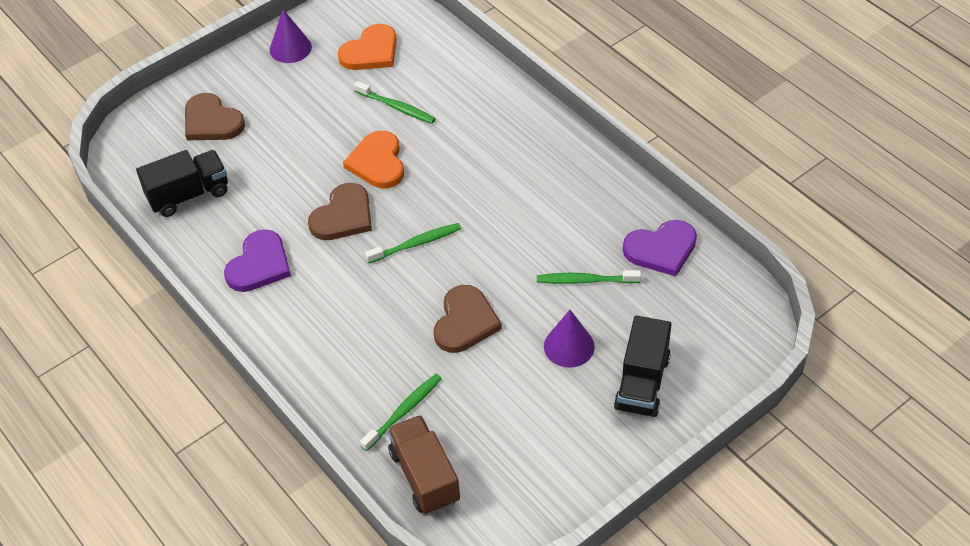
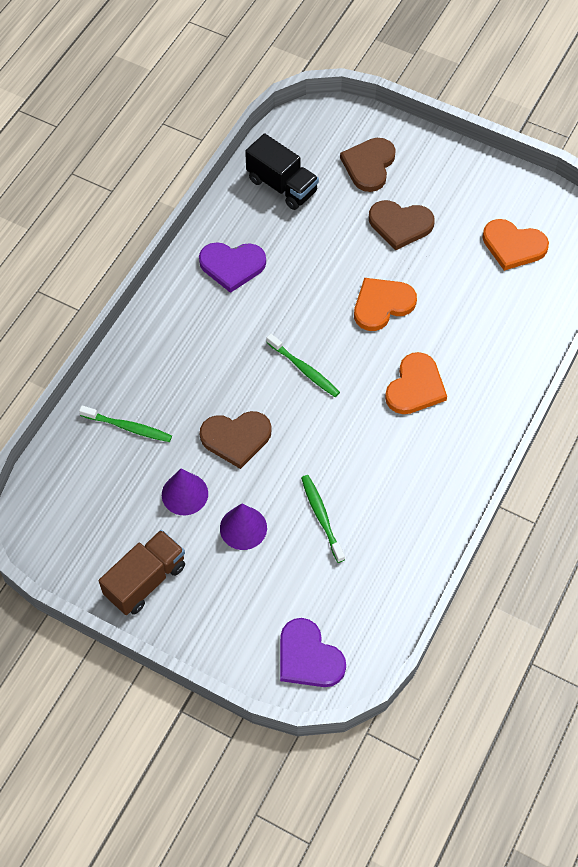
camera: 65 degrees right, 10 degrees up
purple cone [270,9,312,63] -> purple cone moved to [162,469,208,515]
brown heart [308,183,372,240] -> brown heart moved to [369,200,435,251]
green toothbrush [354,81,436,124] -> none
brown truck [387,415,460,515] -> brown truck moved to [99,530,185,615]
black truck [614,316,672,417] -> none
purple heart [623,220,697,276] -> purple heart moved to [280,618,346,687]
none -> orange heart [385,352,447,414]

